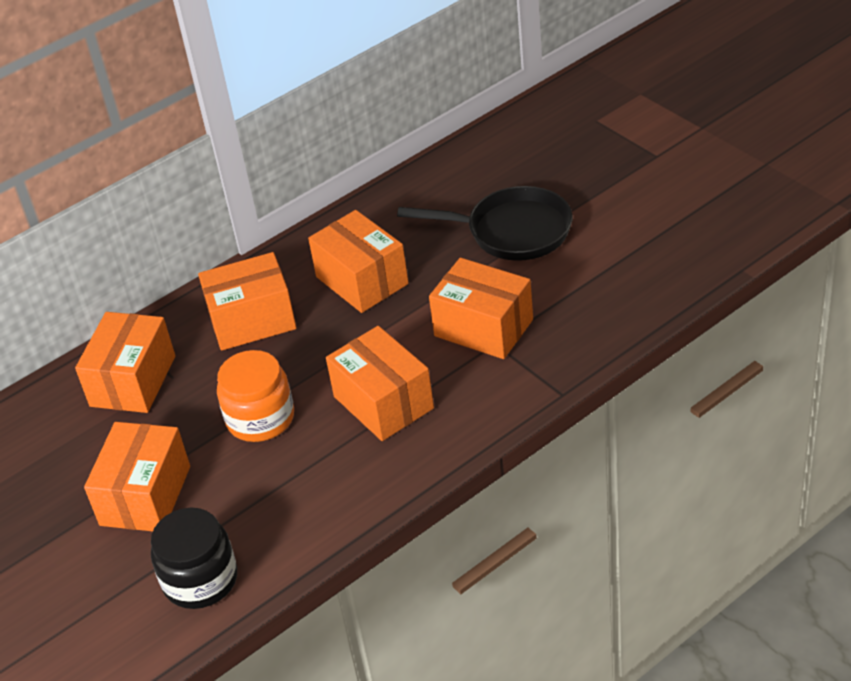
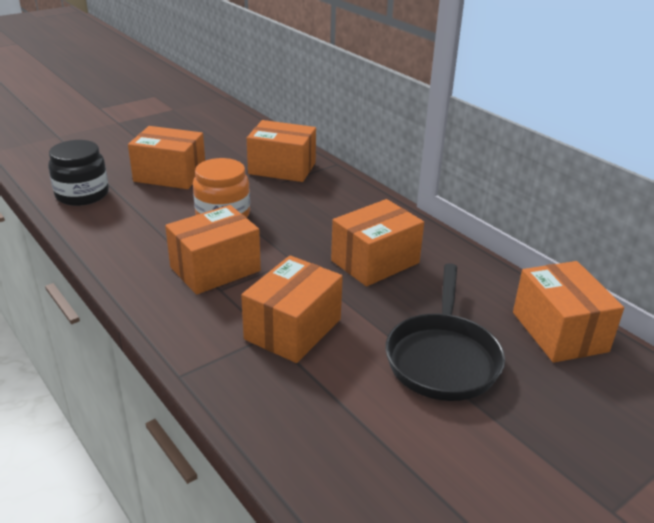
camera: 85 degrees right, 10 degrees down
orange box [198,252,297,351] -> orange box moved to [513,261,624,363]

